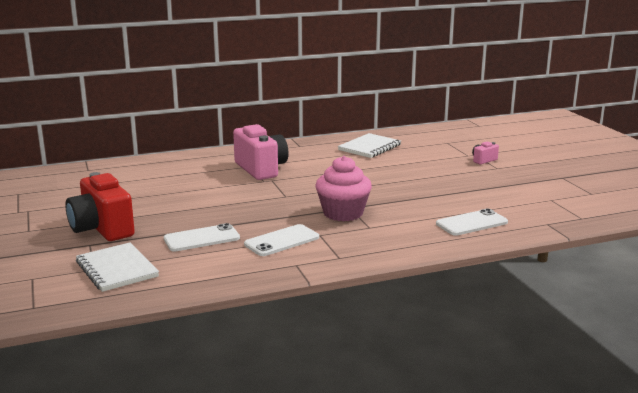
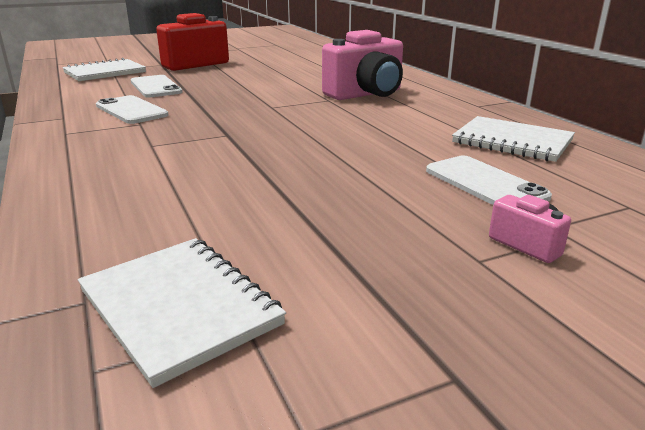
camera: 85 degrees right, 5 degrees up
pink cupcake [315,156,372,221] -> none
white phone [436,209,508,236] -> white phone moved to [426,156,552,205]
none -> white notebook [78,238,286,388]

